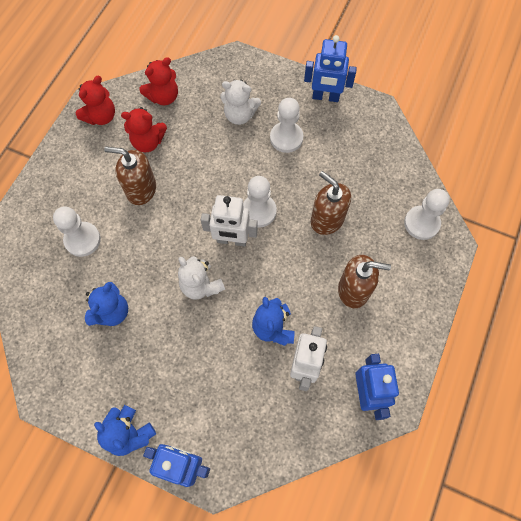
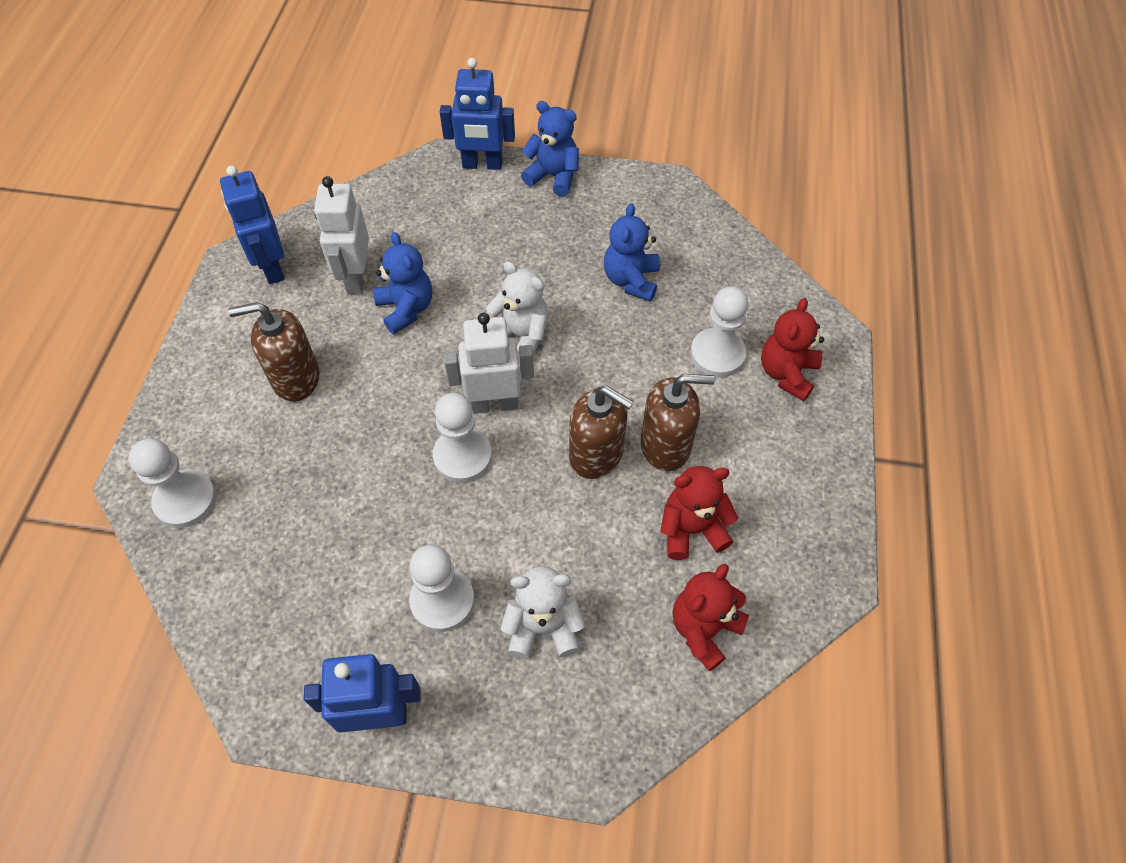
camera: 165 degrees right, 10 degrees down
red teddy bear [75,76,115,125] -> red teddy bear moved to [761,298,824,401]
brown soap dispenser [311,171,351,235] -> brown soap dispenser moved to [569,386,634,479]

